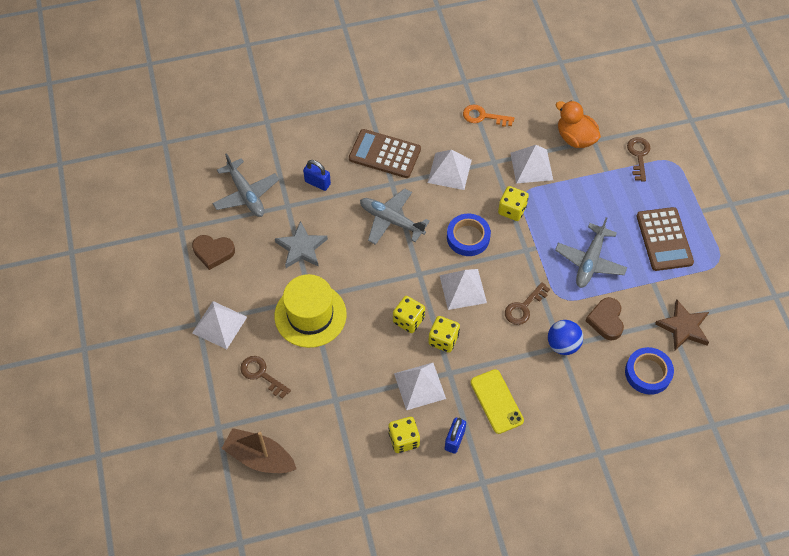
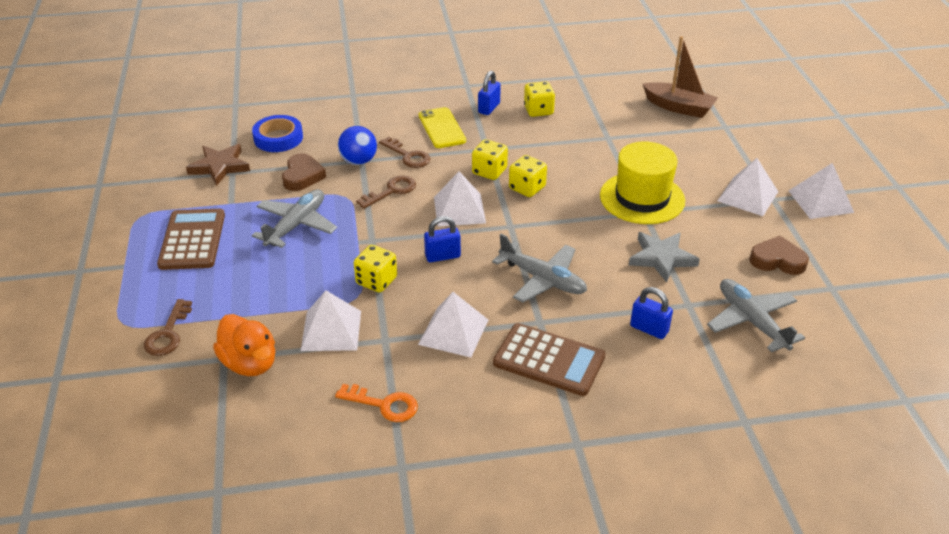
camera: 175 degrees left, 20 degrees down
brown key [240,356,291,399] -> brown key moved to [379,137,430,168]
white pyramid [394,363,446,410] -> white pyramid moved to [789,163,854,219]
blue tape [447,214,491,256] -> blue padlock [424,216,461,262]

